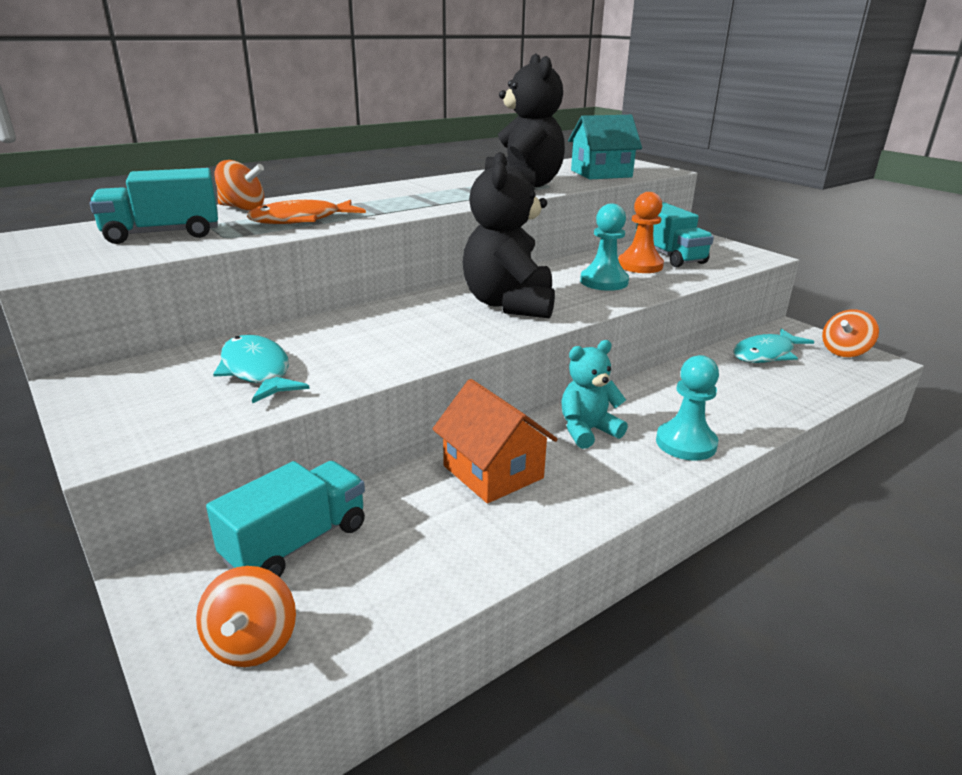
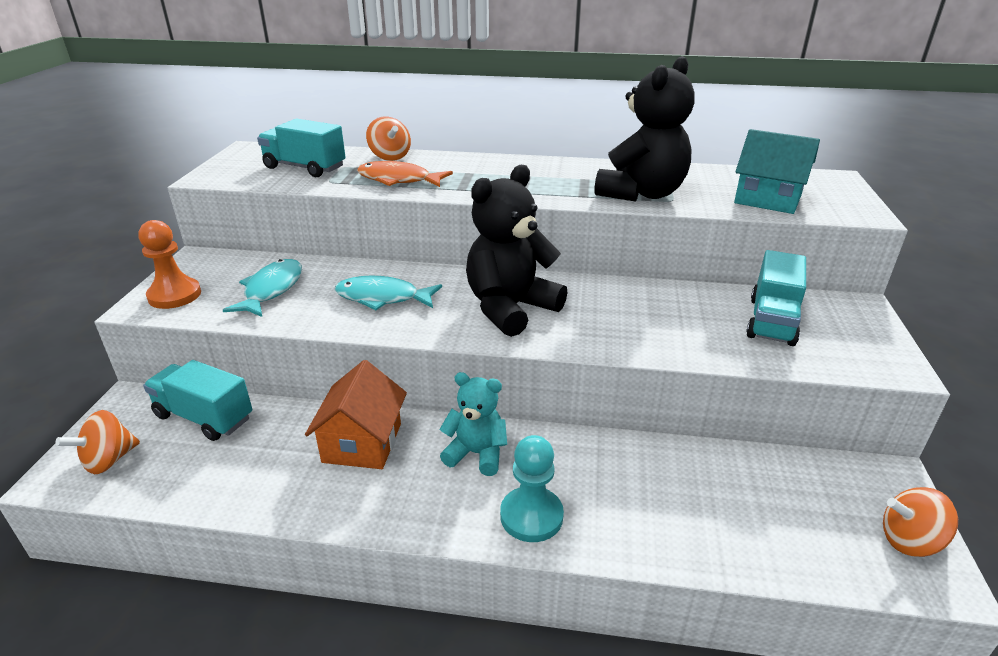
camera: 45 degrees right, 5 degrees up
turquoise truck [206,461,365,577] -> turquoise truck turned 150 degrees counterclockwise [143,360,252,441]
turquoise pawn [580,204,629,291] -> none
orange pawn [618,192,664,273] -> orange pawn moved to [138,220,201,309]
turquoise fish [733,328,814,363] -> turquoise fish moved to [335,276,442,310]

